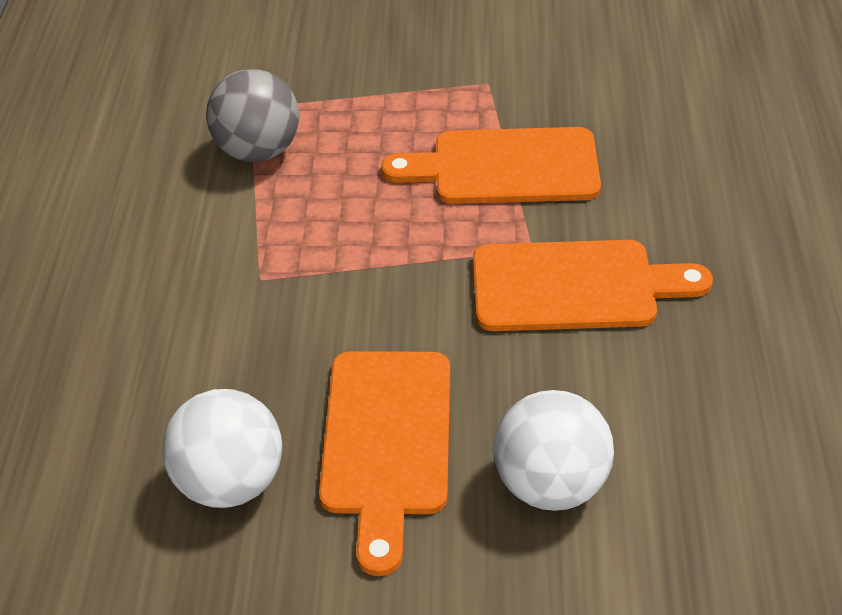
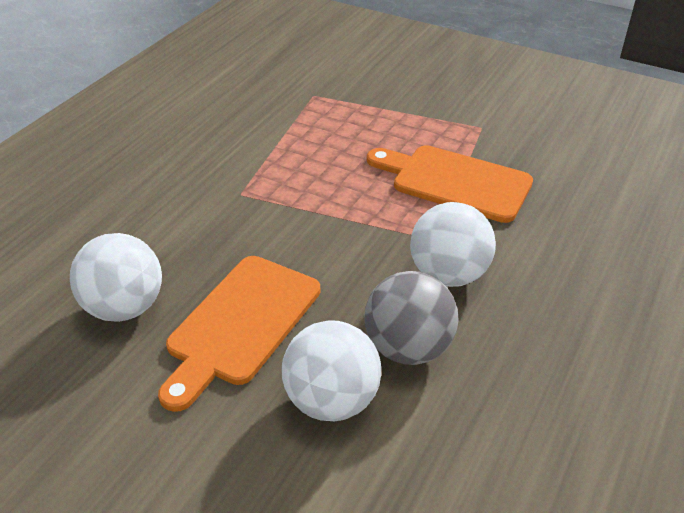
camera: 25 degrees right, 5 degrees down
grey ball [206,69,299,162] -> grey ball moved to [364,271,458,365]
orange cutting board [473,240,713,331] -> white ball [410,202,496,287]

